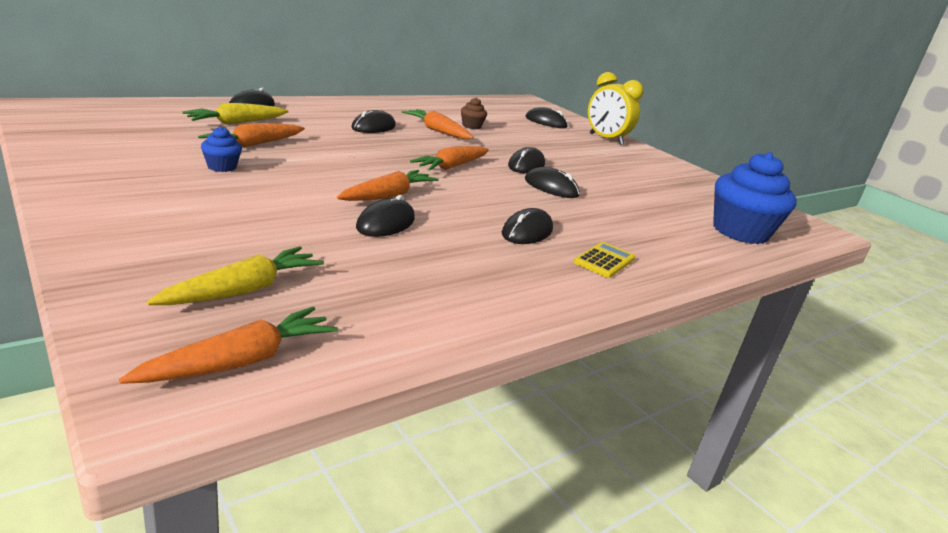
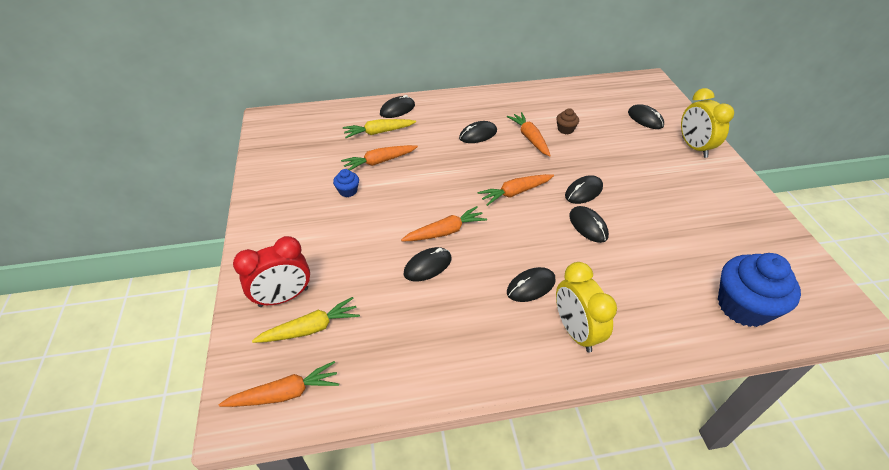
camera: 30 degrees right, 20 degrees up
yellow calculator [574,242,635,278] -> yellow clock [556,262,617,352]
none -> red clock [233,236,310,307]

